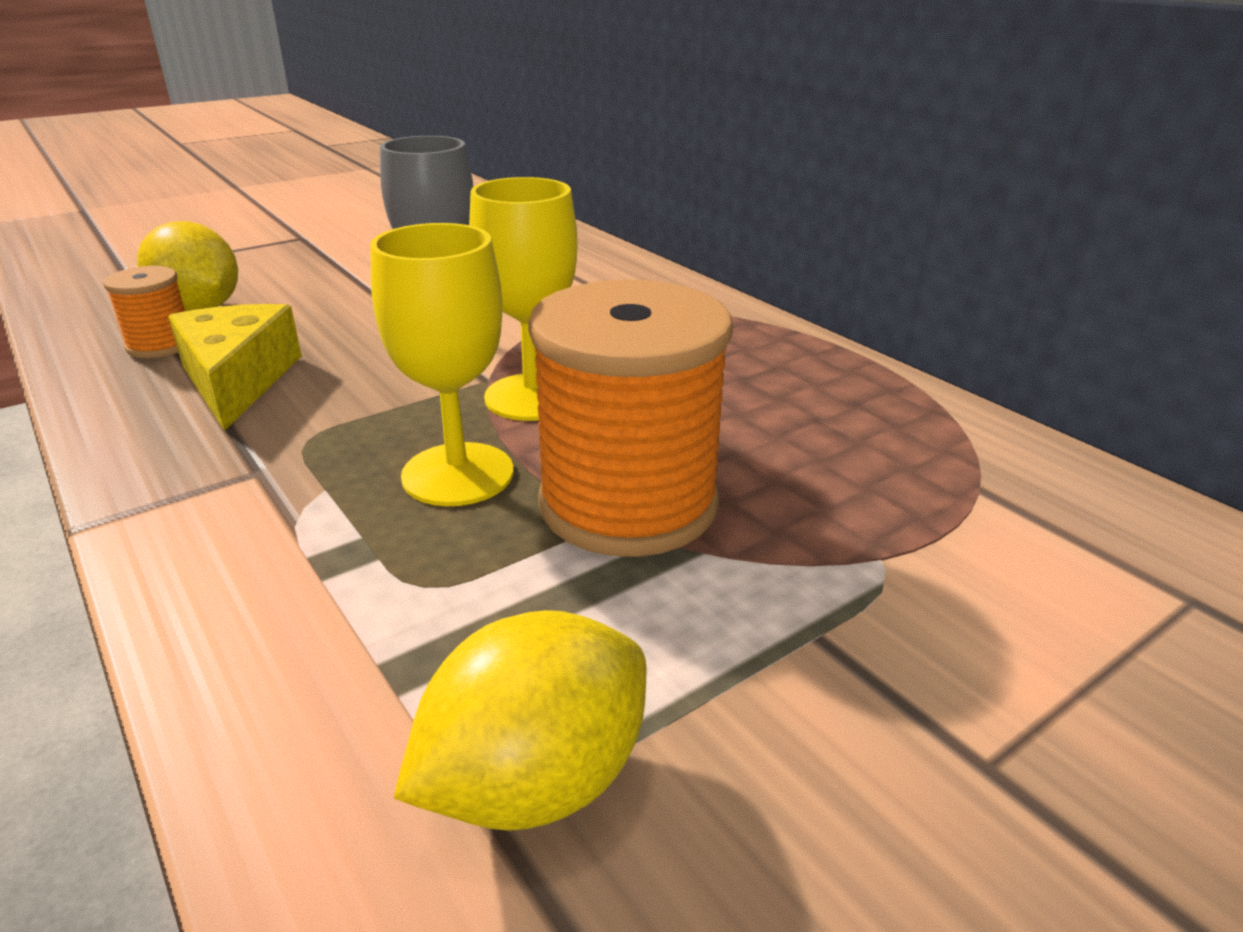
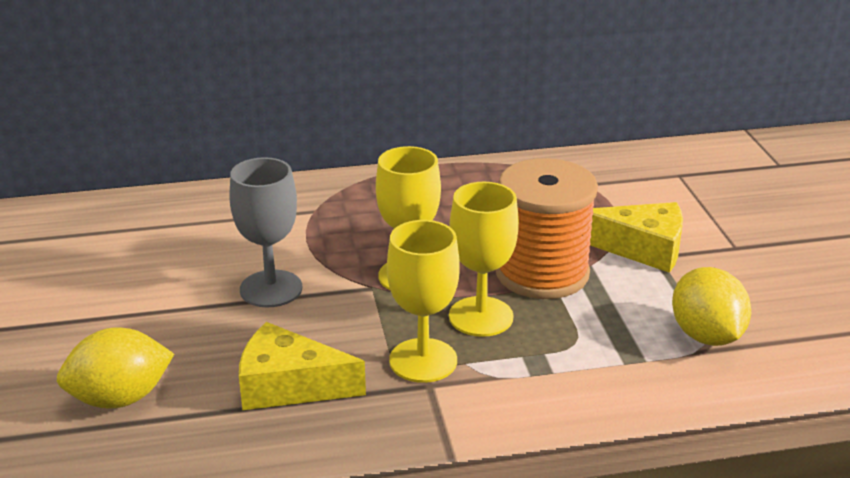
camera: 65 degrees left, 0 degrees up
orange spool [103,266,185,358] -> none
none -> yellow goblet [387,220,460,383]
none -> yellow cheese [590,202,683,273]

